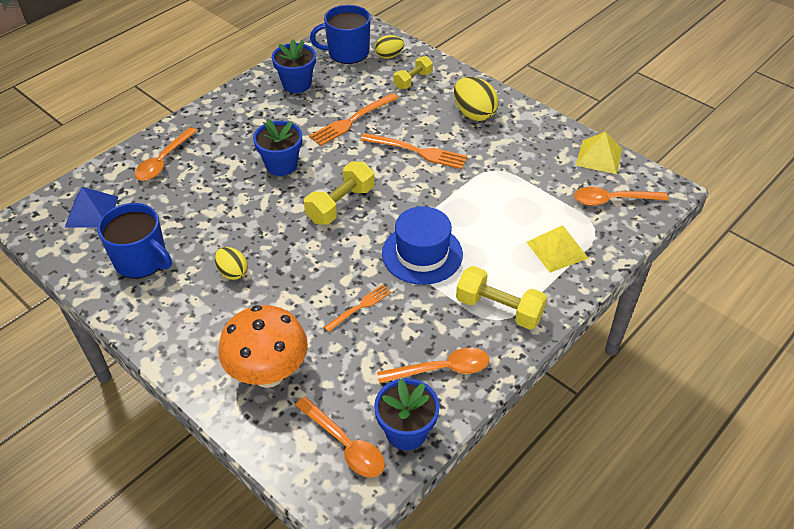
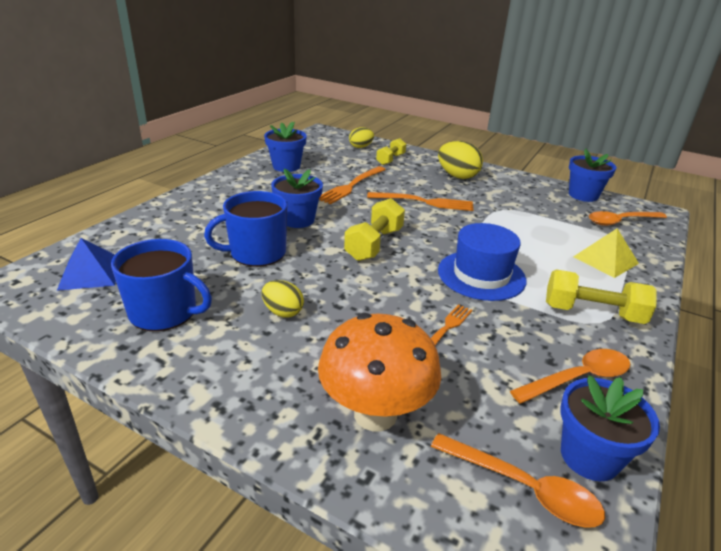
camera: 15 degrees left, 15 degrees down
orange spoon [134,127,197,181] -> none
blue mug [310,5,370,64] -> blue mug moved to [204,191,287,267]
yellow pyramid [576,132,623,174] -> blue flower pot [569,148,617,202]

